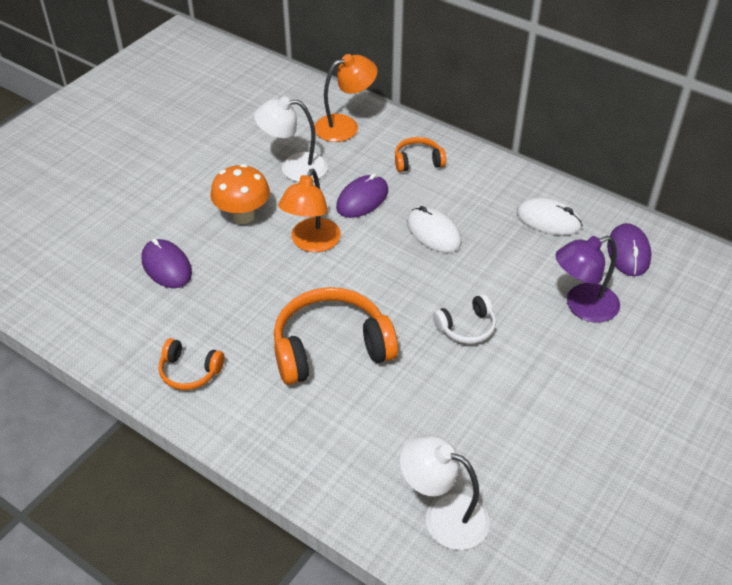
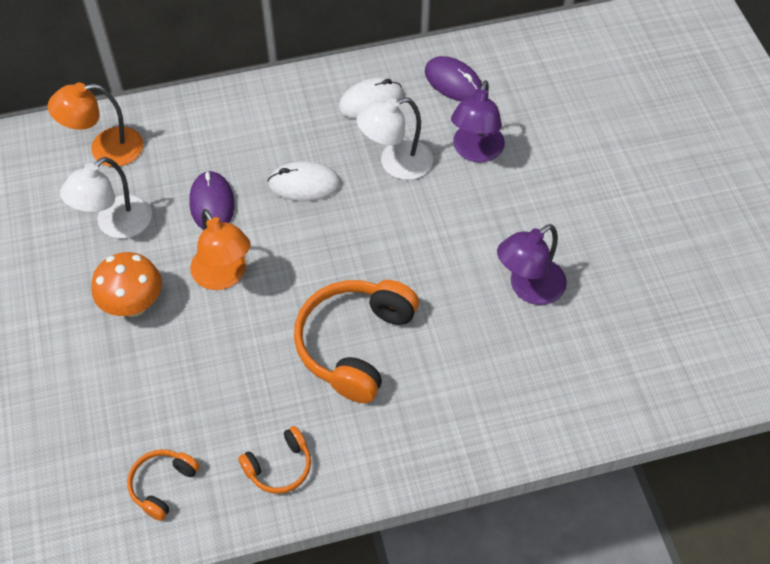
camera: 50 degrees left, 10 degrees up
purple mouse [141,238,192,288] -> none
orange lamp [314,54,378,142] -> orange lamp turned 120 degrees counterclockwise [48,83,143,167]
orange headphones [395,137,446,172] -> orange headphones moved to [127,449,200,521]
white lamp [400,435,490,550] -> white lamp moved to [357,97,433,180]
white headphones [433,294,496,344] -> none
none -> purple lamp [497,224,567,305]

